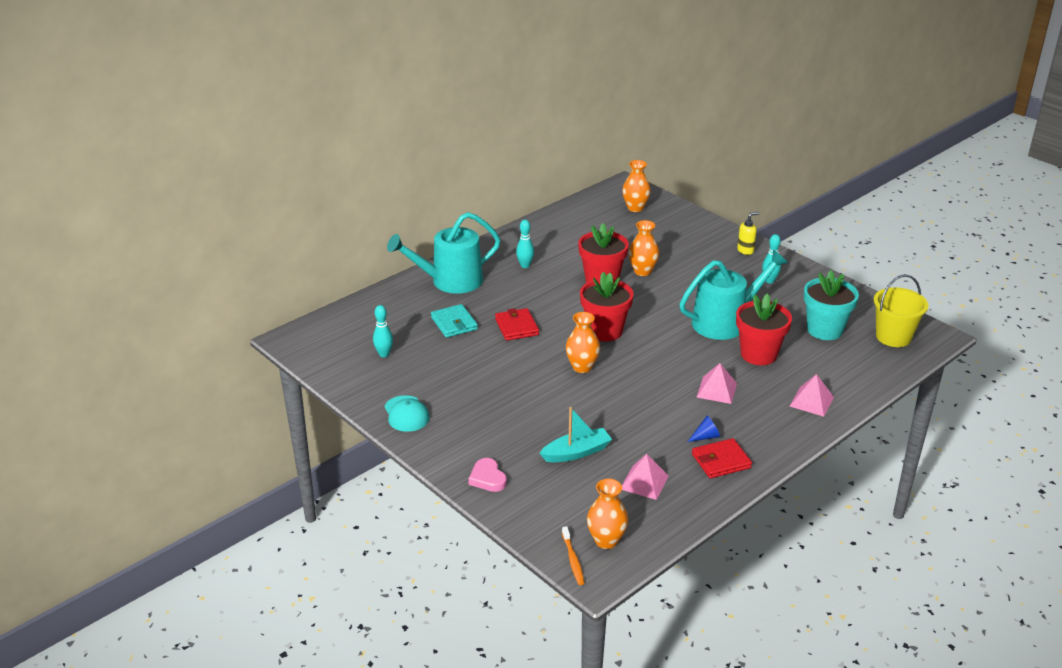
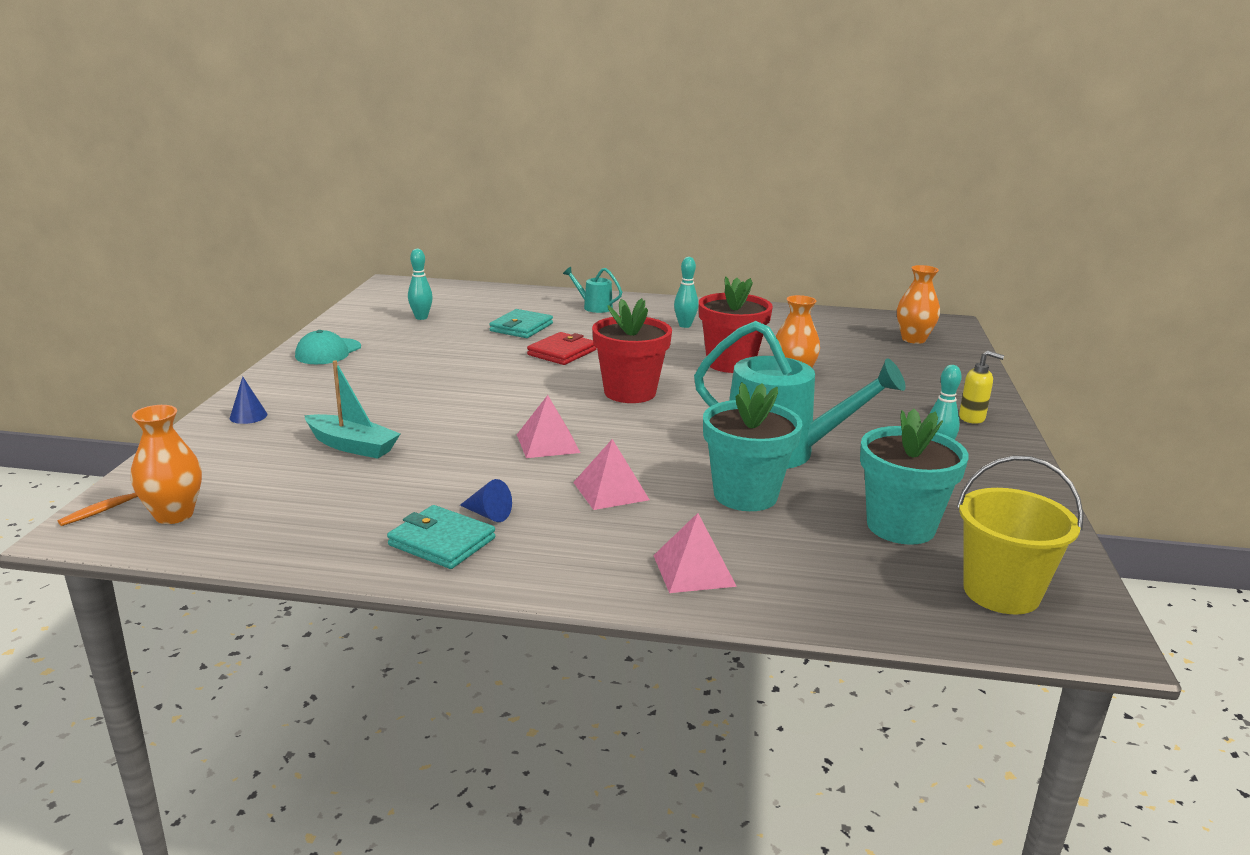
camera: 50 degrees right, 10 degrees down
turquoise watering can [387,212,501,294] -> turquoise watering can [563,267,622,313], size x0.45
pink heart [468,458,507,492] -> blue cone [230,376,267,424]
orange vase [566,312,600,373] -> none
pink pyramid [622,454,669,500] -> pink pyramid moved to [517,395,580,458]
red wallet [692,438,752,478] -> turquoise wallet [387,505,495,569]
red flower pot [736,294,792,365] -> turquoise flower pot [703,382,803,511]

